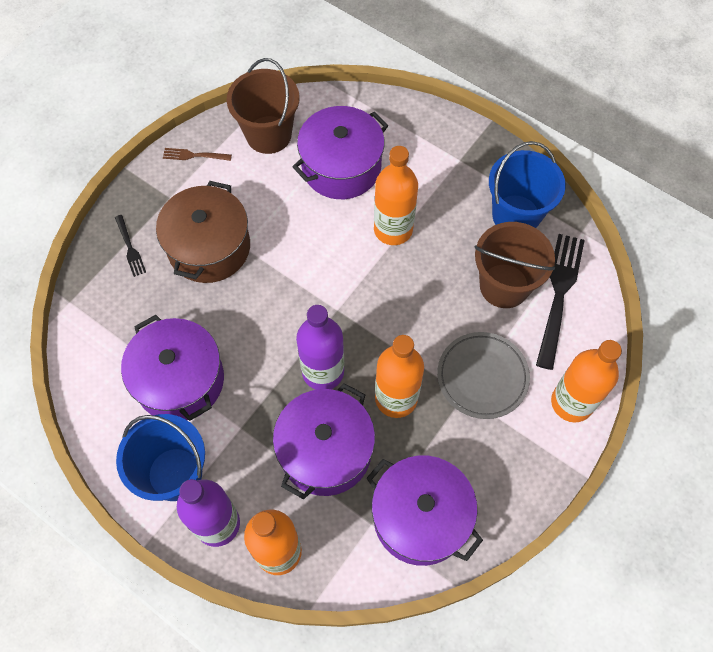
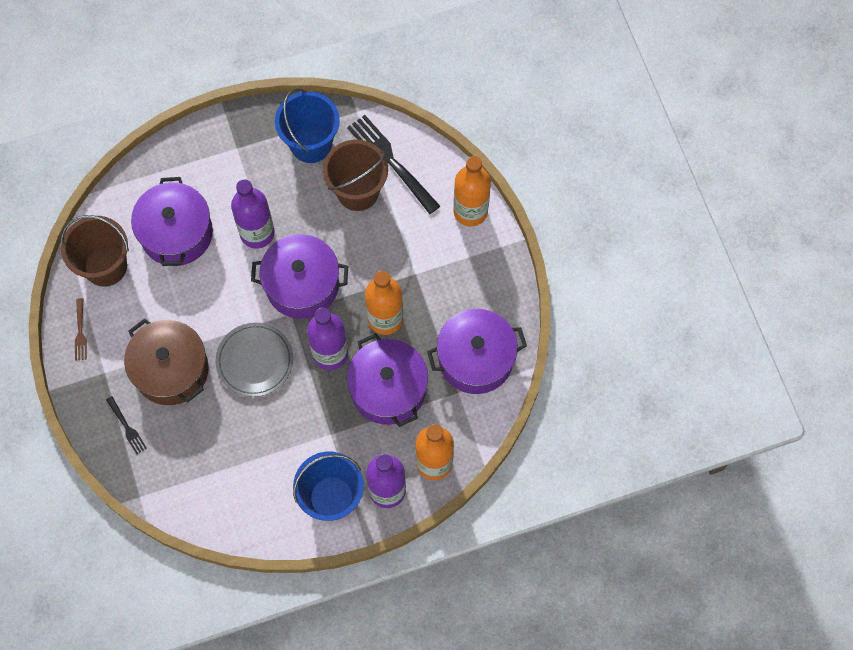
camera: 55 degrees left, 5 degrees up
black fork [115,215,146,277] -> black fork turned 45 degrees clockwise [106,396,147,454]
purple pot [121,315,224,421] -> purple pot moved to [251,234,348,319]
brown fork [163,148,232,161] -> brown fork turned 45 degrees counterclockwise [75,298,87,360]
orange bottle [374,146,418,245] -> purple bottle [231,179,274,249]
grey plate [437,332,530,419] -> grey plate moved to [215,323,293,397]

